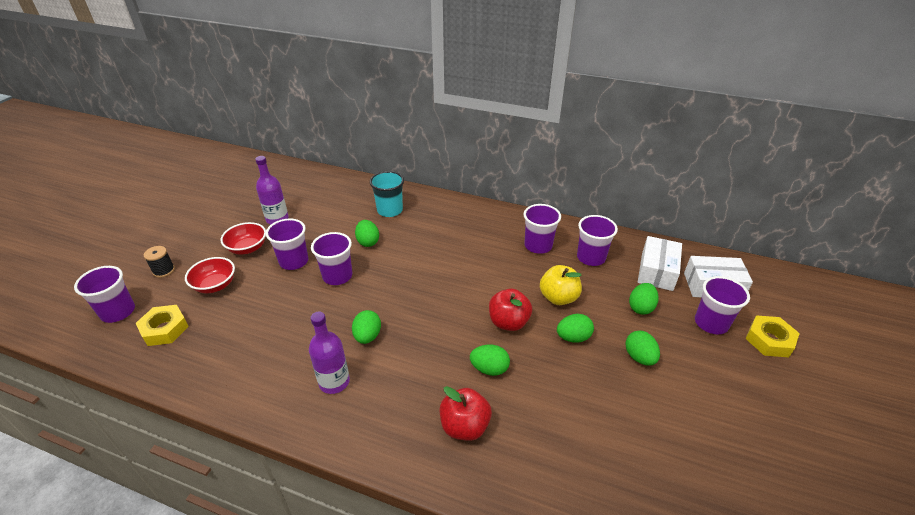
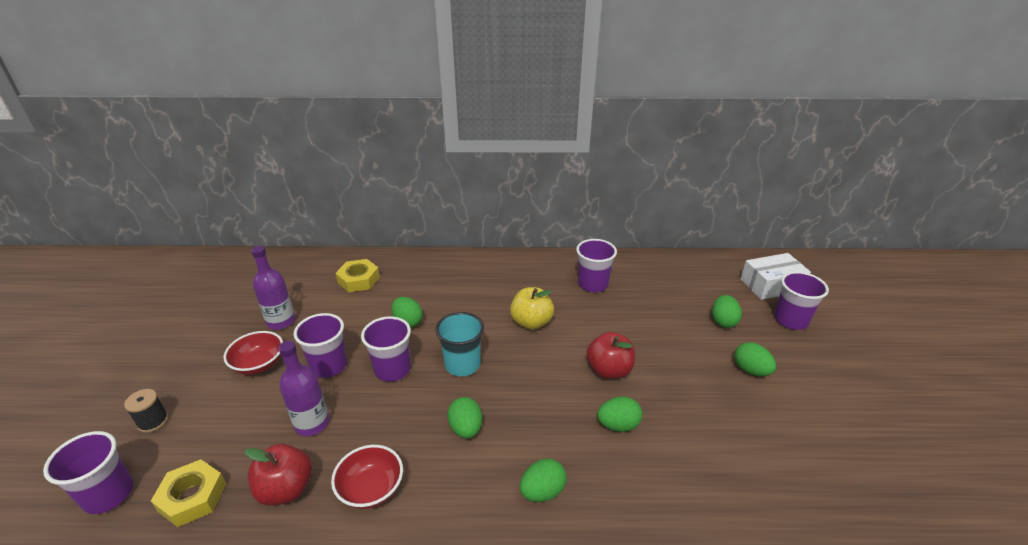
camera: 20 degrees left, 5 degrees down
red bowl [185,257,235,293] -> red bowl moved to [331,445,403,509]
purple bottle [309,312,350,394] -> purple bottle moved to [279,341,329,436]
turquoise cup [370,171,404,217] -> turquoise cup moved to [435,312,484,376]
red apple [440,386,492,441] -> red apple moved to [245,444,312,506]
yellow apple [540,265,582,305] -> yellow apple moved to [510,287,554,330]
green egg [557,314,594,343] -> green egg moved to [520,458,567,502]
purple cup [577,215,618,266] -> none
white box [638,236,682,291] -> none
yellow nut [746,315,800,357] -> yellow nut moved to [336,259,380,292]

